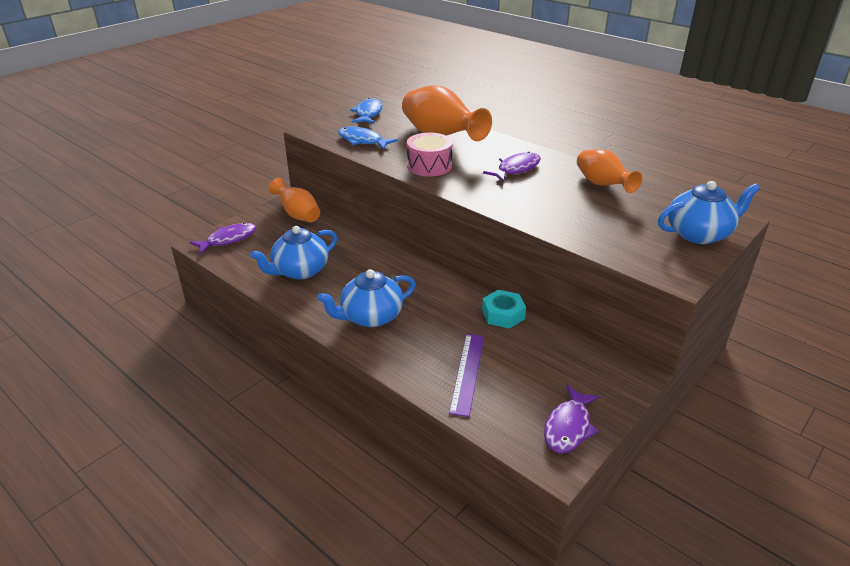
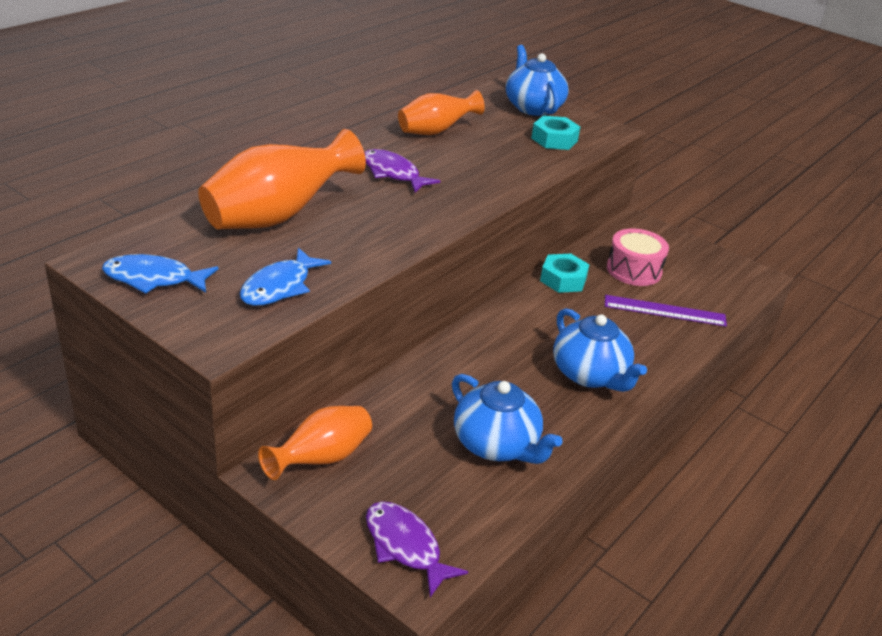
camera: 95 degrees left, 0 degrees up
pink drum [407,133,453,177] -> pink drum moved to [607,228,669,286]
purple fish [544,385,600,454] -> none
none -> turquoise nut [531,116,580,150]

